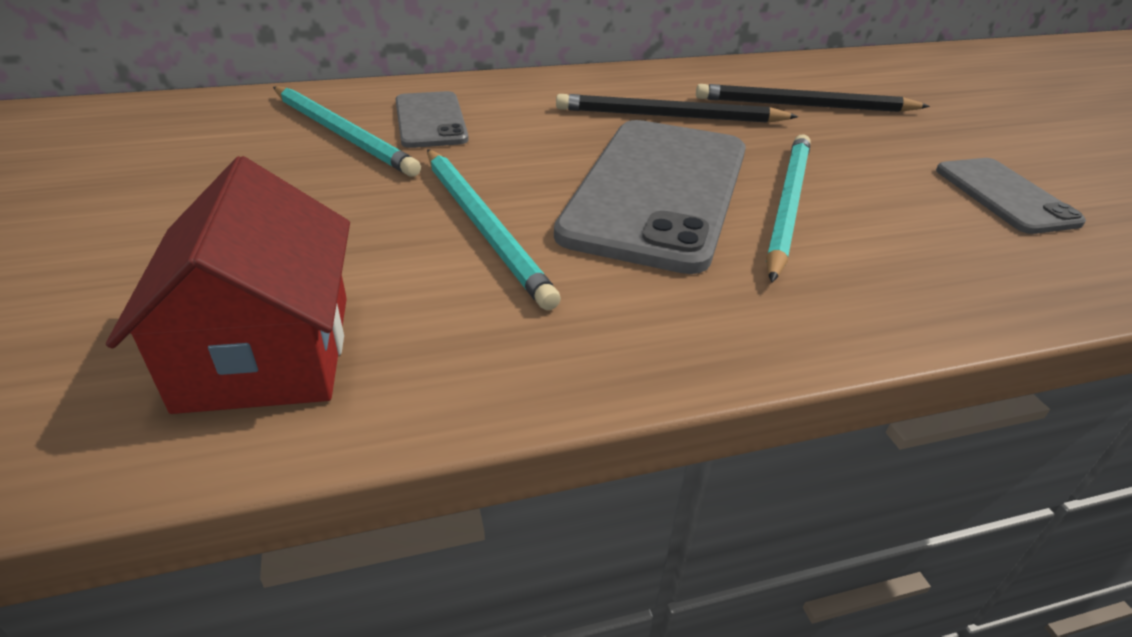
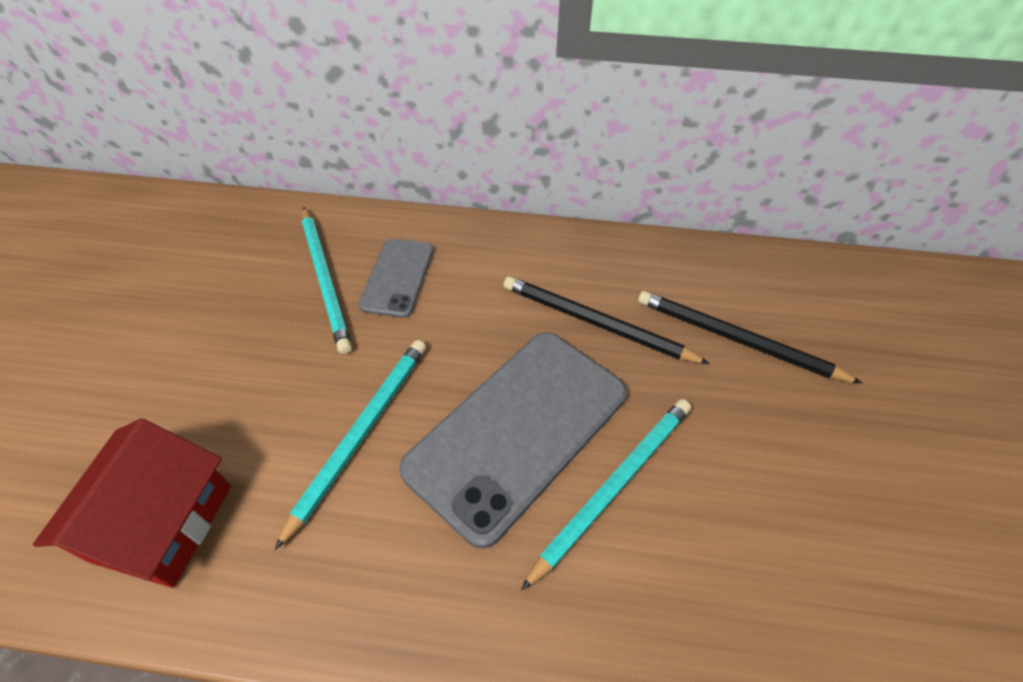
camera: 25 degrees right, 15 degrees up
turquoise pencil [427,149,561,310] -> turquoise pencil turned 150 degrees counterclockwise [275,340,426,550]
grey phone [936,158,1086,234] -> none

